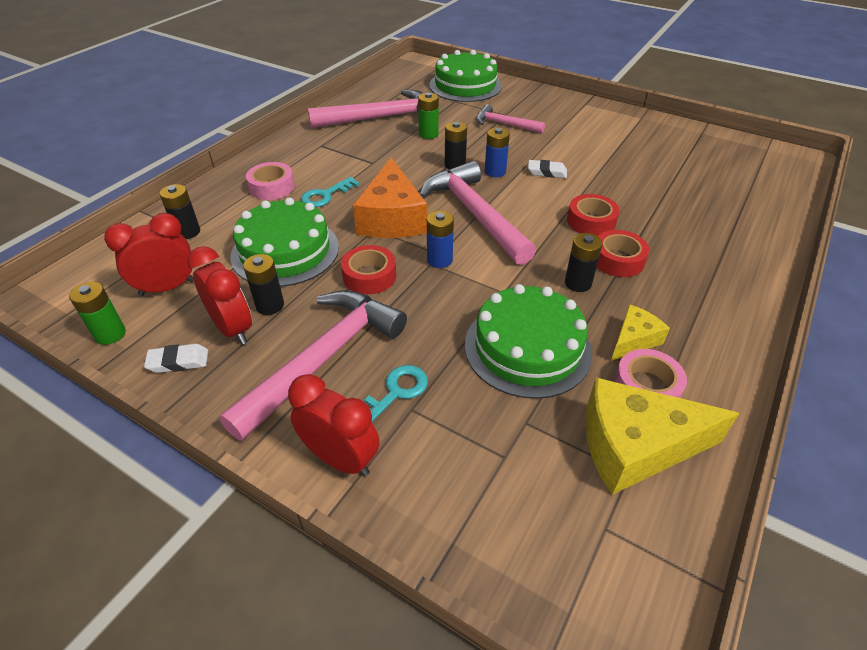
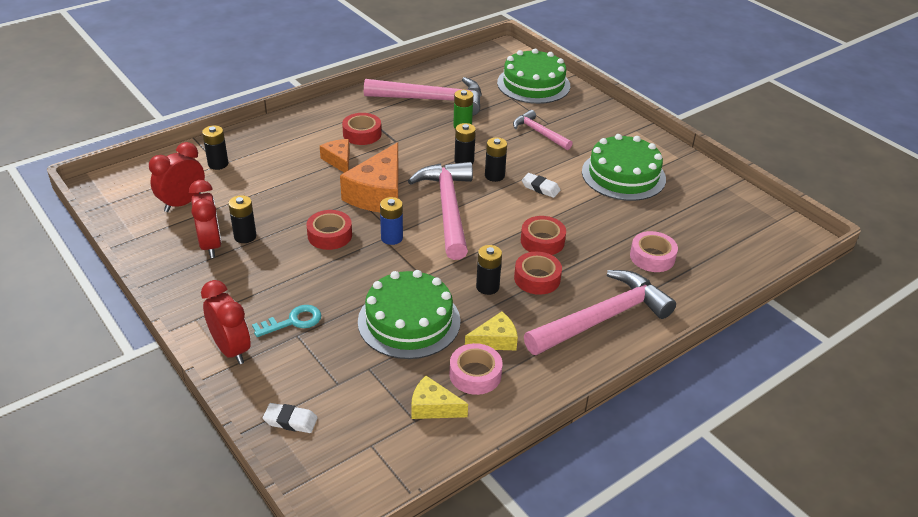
camera: 20 degrees right, 5 degrees down
green battery [69,282,126,345] -> none
red clock [104,213,194,296] -> red clock turned 45 degrees counterclockwise [149,142,205,212]
white eraser [144,344,208,373] -> white eraser moved to [263,403,317,433]
pink hammer [219,290,407,441] -> pink hammer moved to [524,270,676,355]
green cake [230,197,339,287] -> green cake moved to [582,134,666,201]
pink tape [246,162,295,200] -> pink tape moved to [630,231,678,272]
turquoise key [301,177,360,207] -> orange cheese [320,139,350,173]
blue battery [485,127,510,177] -> black battery [485,137,507,182]
yellow cheese [585,377,740,495] -> yellow cheese [411,376,468,419], size x0.53
none -> red tape [342,113,381,145]

